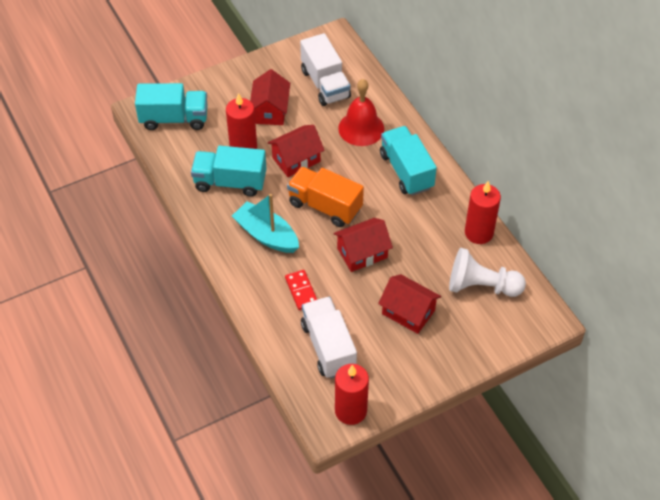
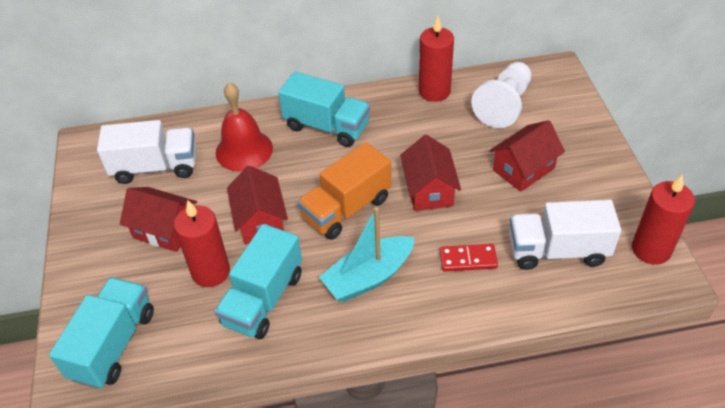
camera: 70 degrees left, 5 degrees down
turquoise truck [380,126,437,196] -> turquoise truck turned 150 degrees counterclockwise [278,72,370,147]

